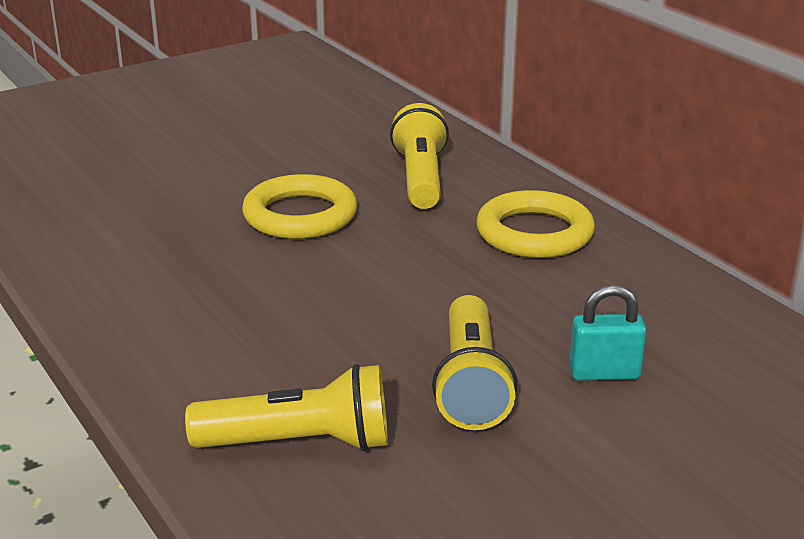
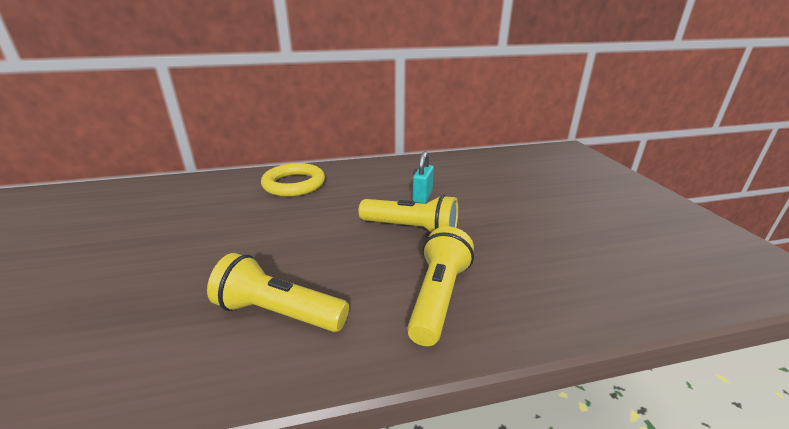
camera: 70 degrees left, 0 degrees up
yellow ring [242,174,357,239] -> none
yellow flashlight [390,103,449,209] -> yellow flashlight moved to [207,253,349,332]

